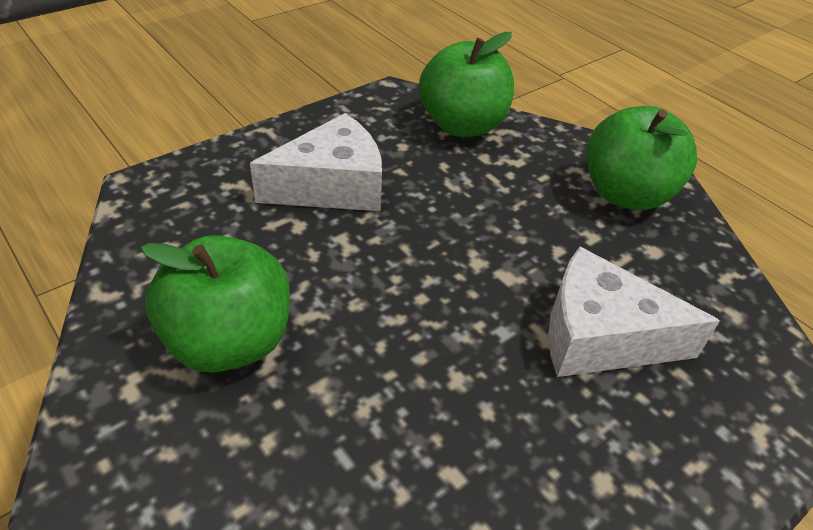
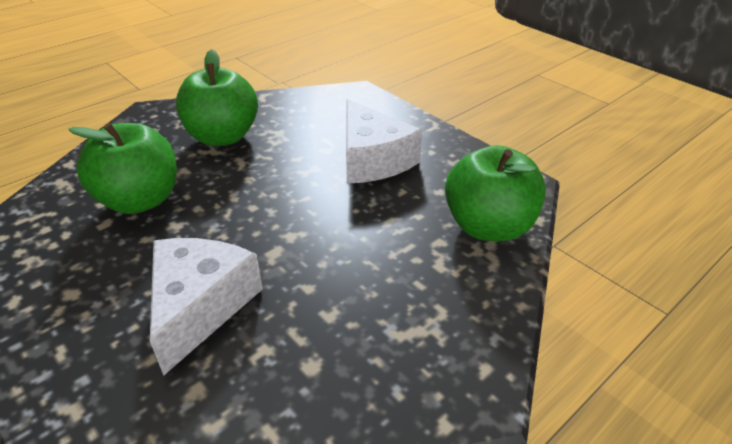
camera: 90 degrees right, 5 degrees down
green apple [587,106,697,210] -> green apple moved to [68,123,177,214]

